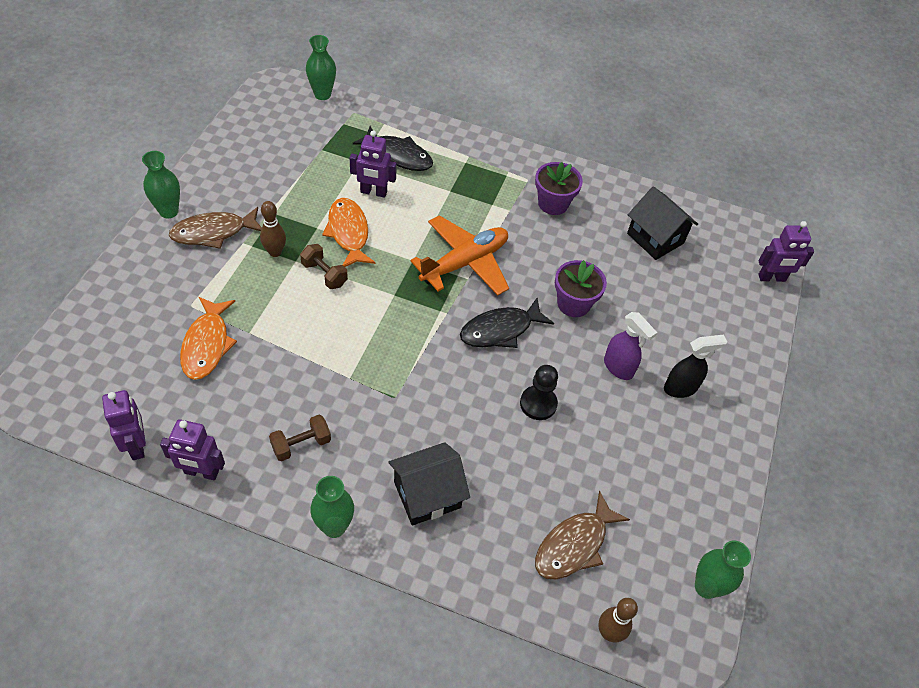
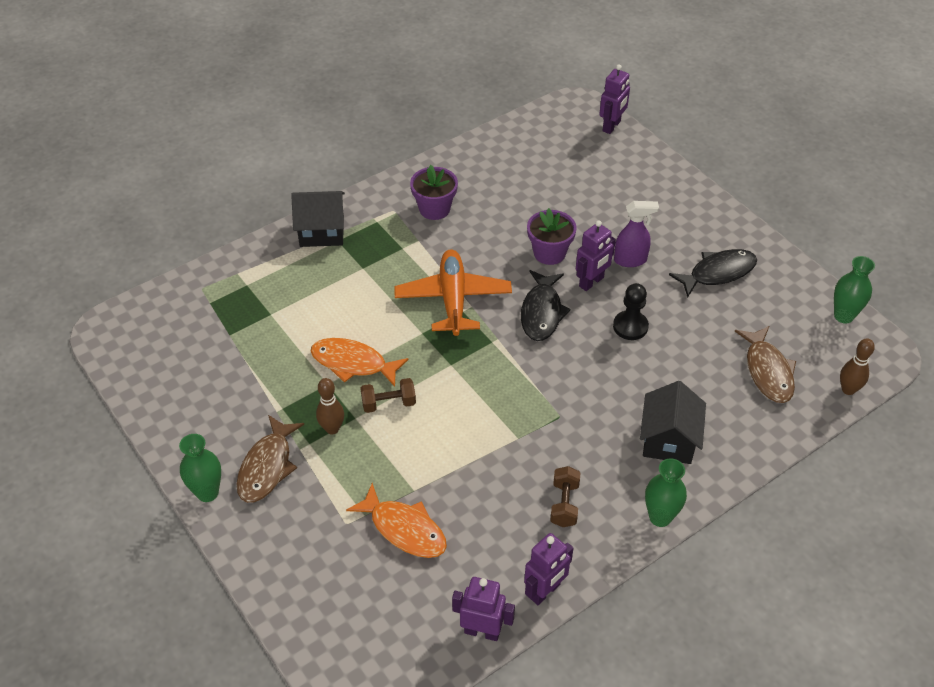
camera: 50 degrees left, 5 degrees down
green vase [306,35,336,100] -> none
purple robot [350,130,397,198] -> purple robot moved to [576,220,616,291]
black fish [353,126,433,171] -> black fish moved to [669,249,757,298]
black house [627,187,698,260] -> black house moved to [291,191,345,247]
black spray bottle [664,335,727,398] -> none

